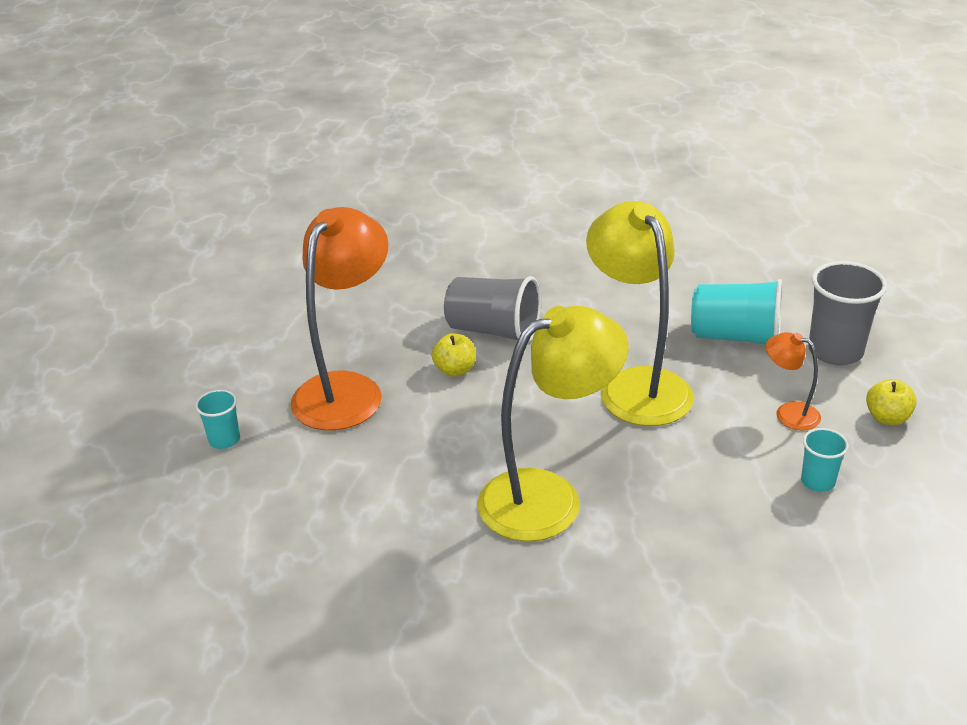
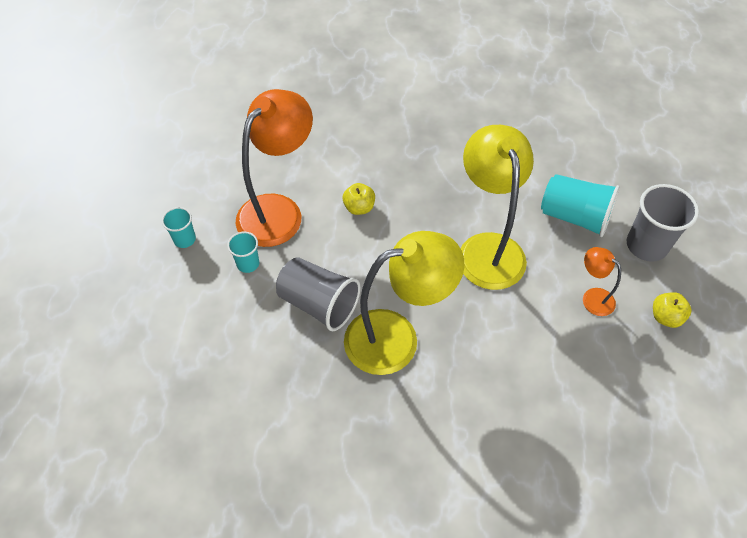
camera: 10 degrees right, 20 degrees up
grey cup [444,276,541,343] -> grey cup moved to [276,257,361,331]
turquoise cup [801,428,849,492] -> turquoise cup moved to [227,232,259,273]

